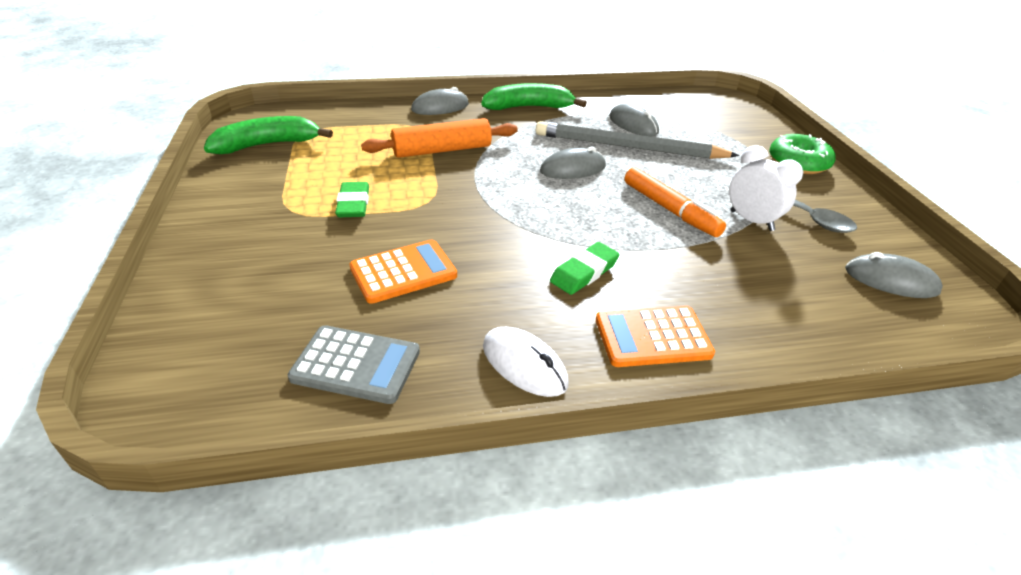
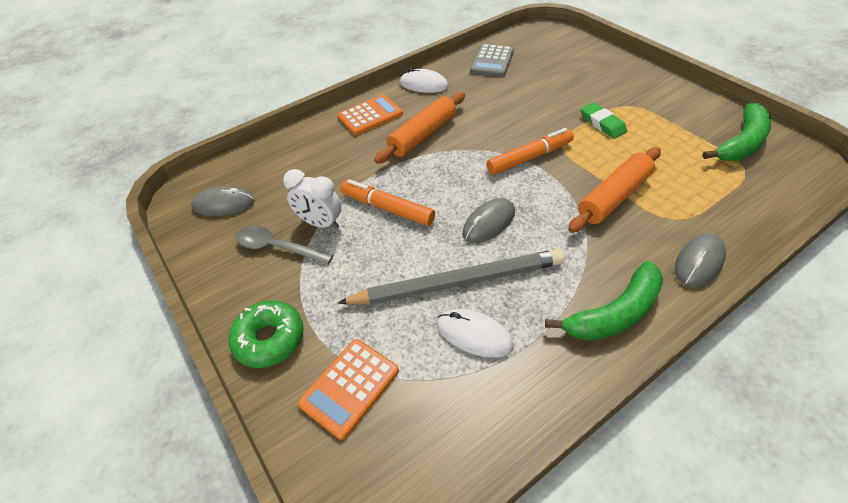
camera: 160 degrees right, 10 degrees up
grey calculator [288,325,420,404] -> grey calculator turned 60 degrees counterclockwise [470,44,514,77]
orange calculator [349,239,457,304] -> orange calculator moved to [298,339,399,440]
green eraser [550,242,620,295] -> orange rolling pin [374,92,465,164]
grey mouse [609,104,659,136] -> white mouse [437,309,514,358]
none -> orange marker [486,128,574,175]

